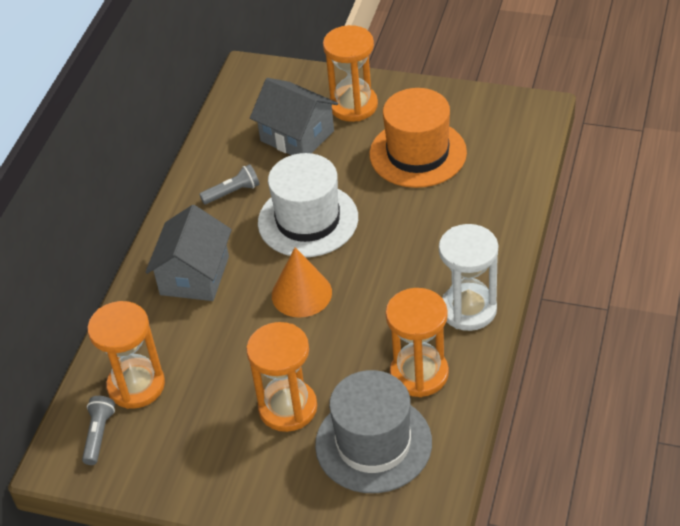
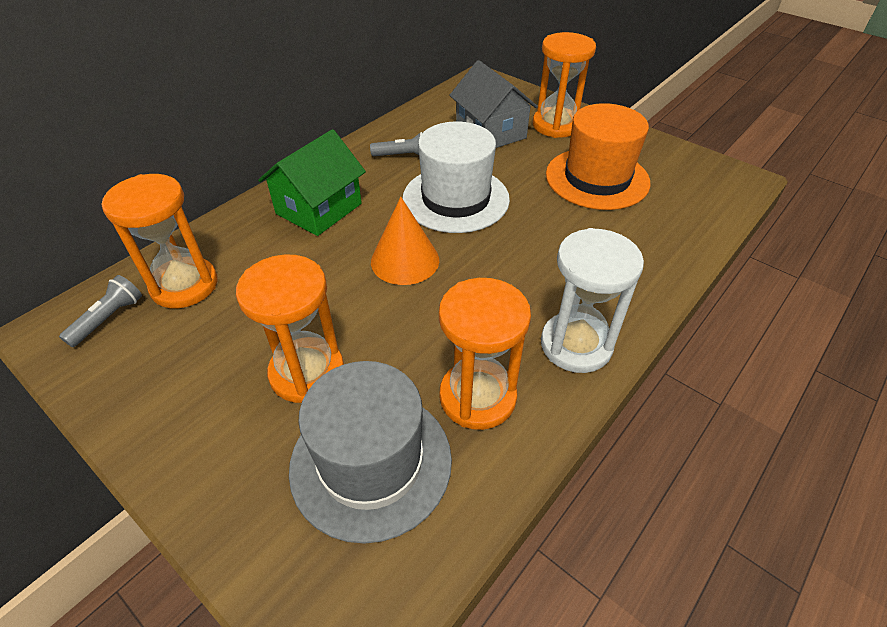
camera: 20 degrees right, 0 degrees up
grey house [146,205,232,301] -> green house [258,129,366,236]

